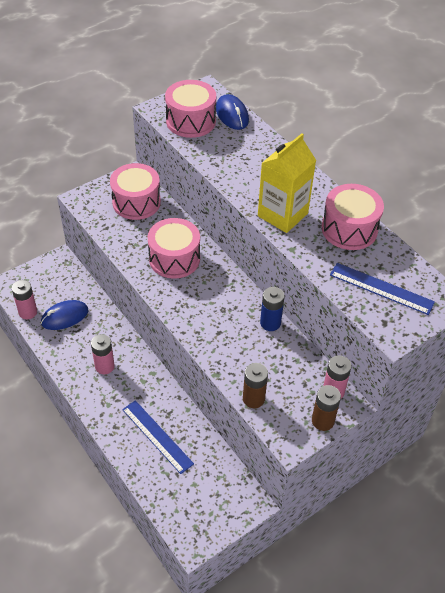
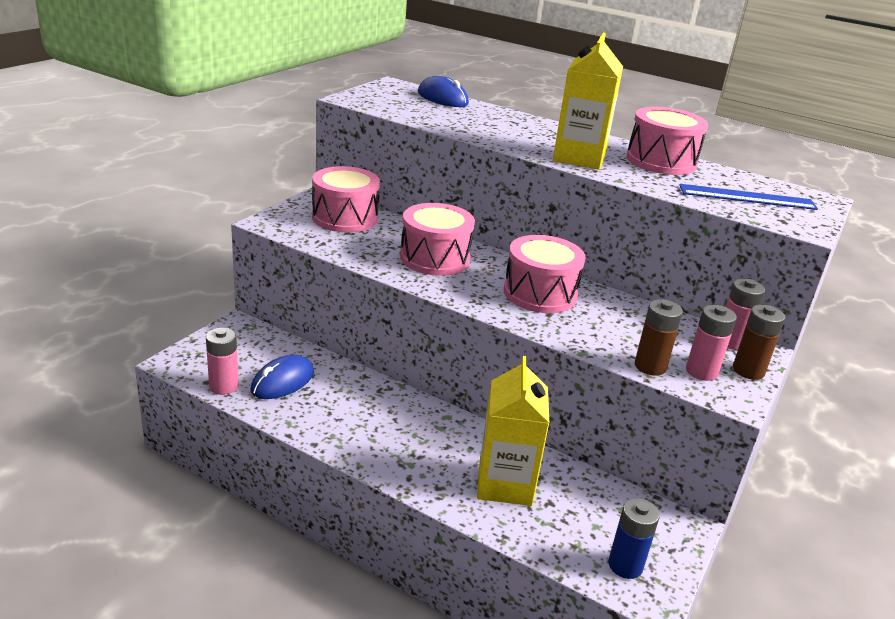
camera: 25 degrees left, 20 degrees down
pink battery [91,334,115,374] -> pink battery moved to [686,305,737,381]
blue ruler [122,400,194,474] -> yellow carton [477,356,549,506]
pink drum [165,80,216,138] -> pink drum moved to [504,235,586,313]
blue battery [260,287,285,331] -> blue battery moved to [608,498,660,579]

